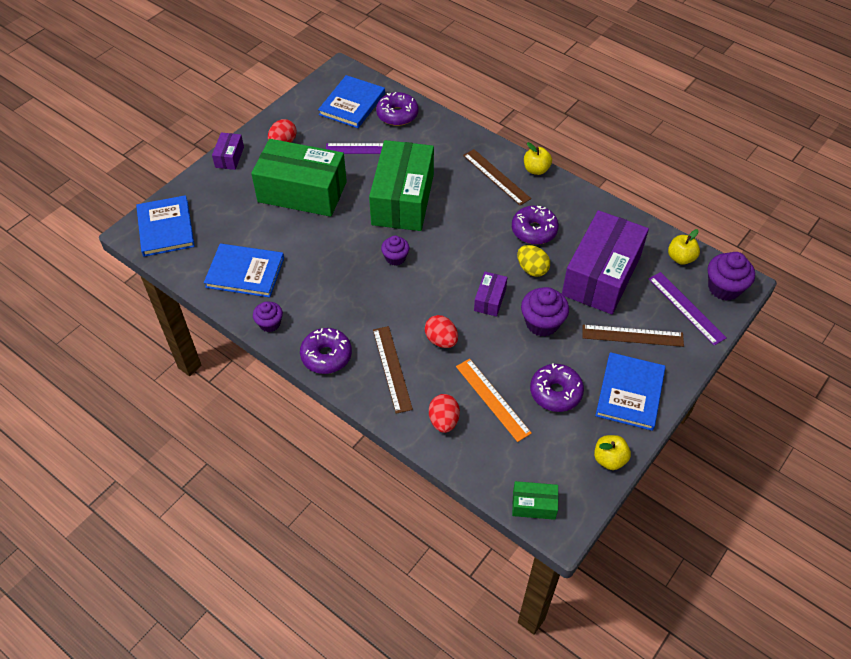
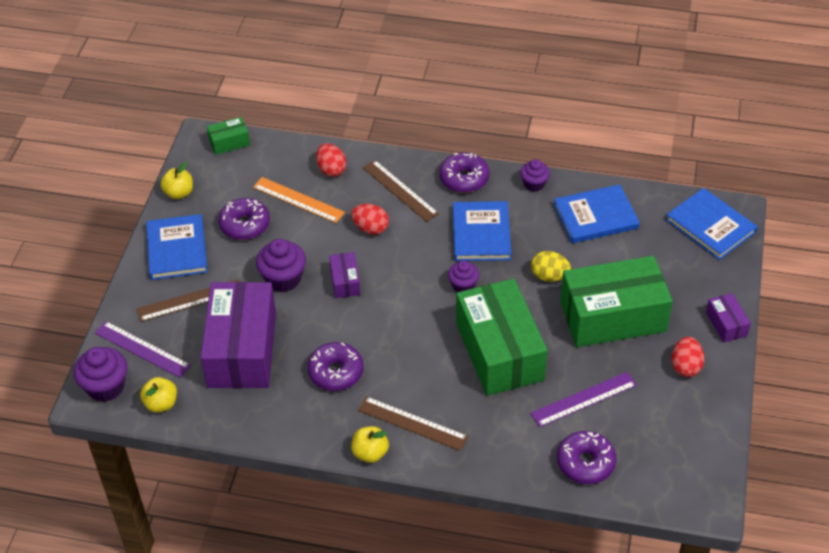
camera: 155 degrees right, 5 degrees down
blue book [318,75,385,128] -> blue book moved to [453,201,511,261]
yellow egg [517,245,550,277] -> yellow egg moved to [531,251,571,282]

